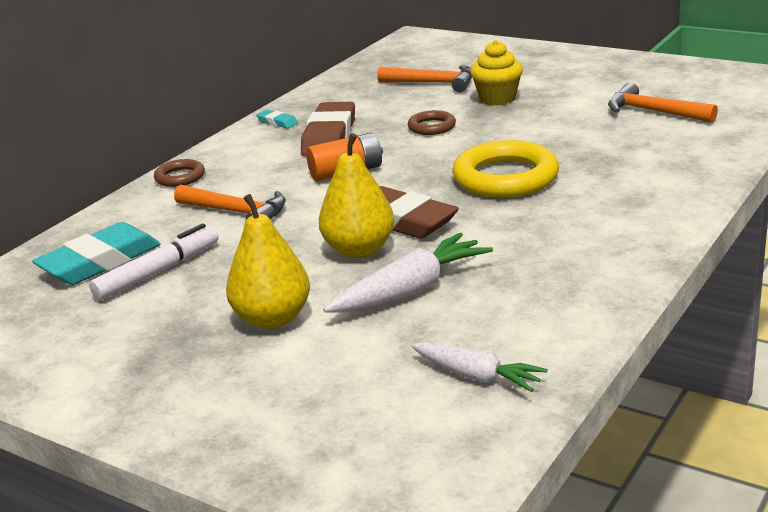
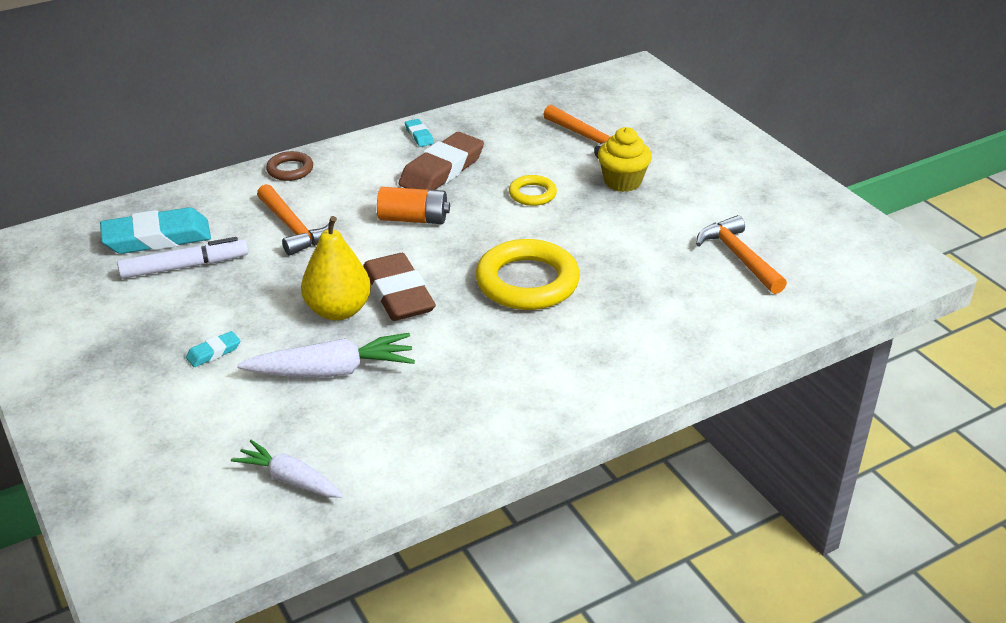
camera: 25 degrees right, 10 degrees up
yellow pear [226,194,310,329] -> turquoise eraser [186,331,240,367]
brown ring [408,110,456,135] -> yellow ring [509,175,557,206]
white carrot [411,342,548,392] -> white carrot turned 150 degrees clockwise [231,440,343,498]

